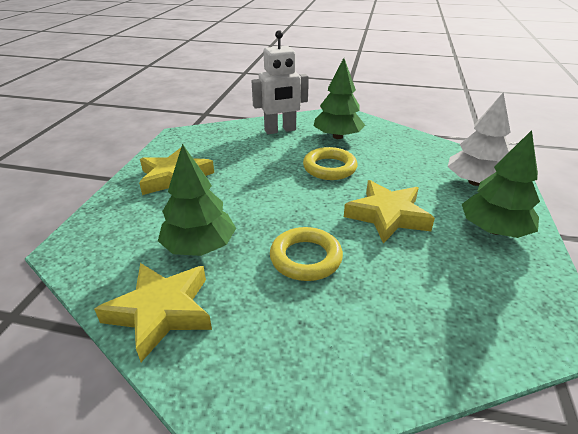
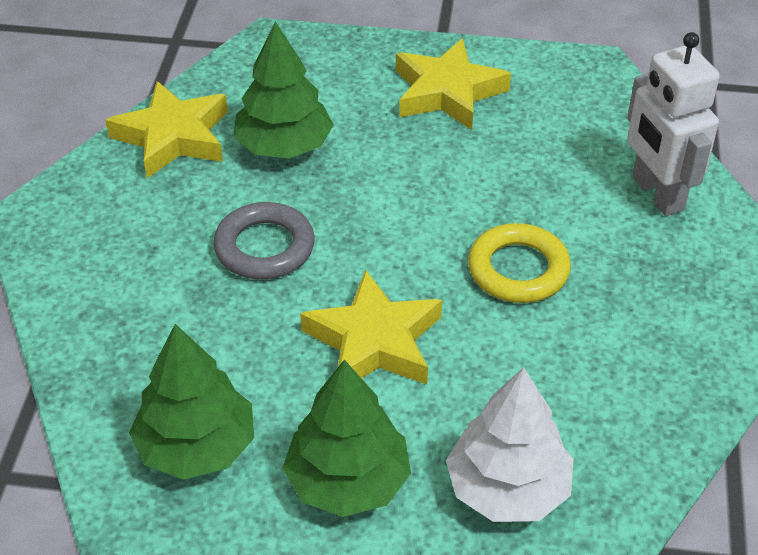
camera: 85 degrees right, 10 degrees up
yellow ring [270,227,343,281] -> grey ring [214,202,315,279]
green tree [314,58,365,139] -> green tree moved to [129,324,254,480]

